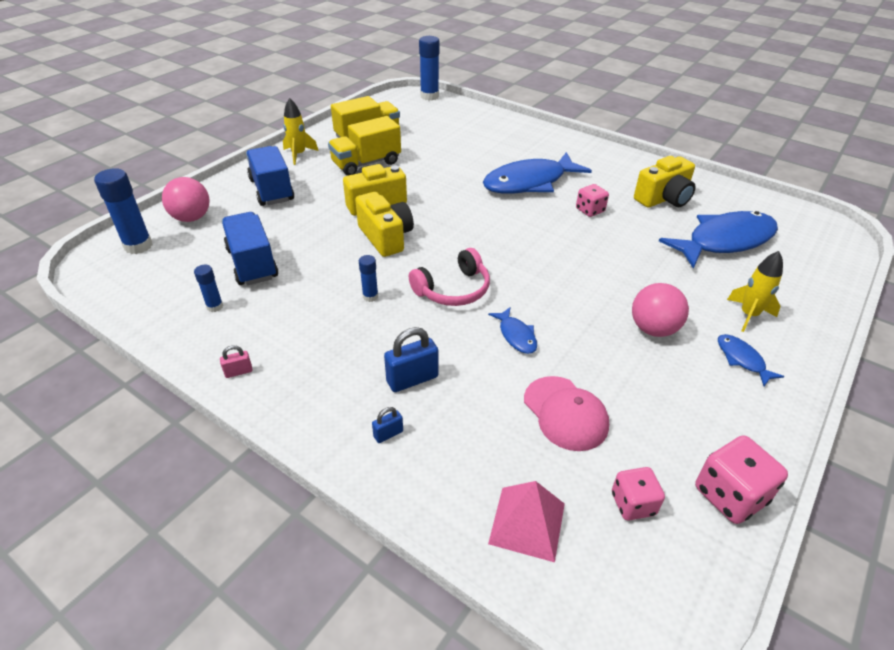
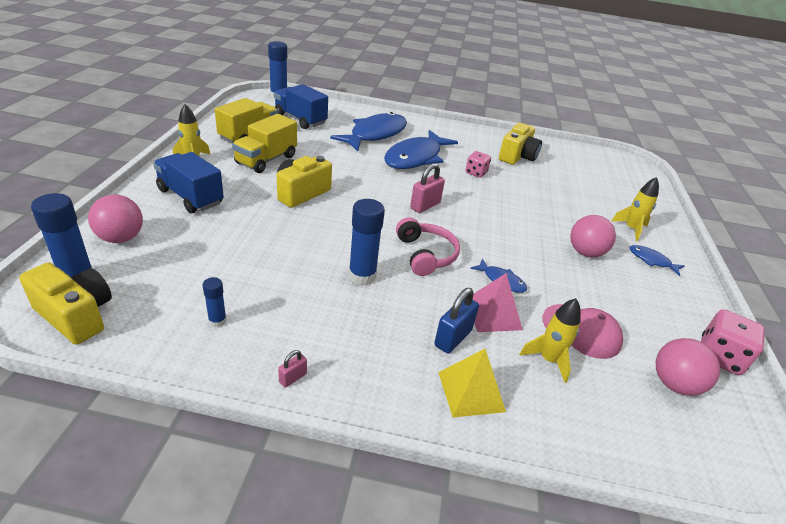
camera: 30 degrees left, 5 degrees down
blue truck [222,212,278,285] -> blue truck moved to [274,84,328,129]
yellow camera [355,192,414,257] -> yellow camera moved to [19,262,112,345]
blue glue stick [359,255,378,302] -> blue glue stick [348,199,385,285], size x1.87
blue padlock [372,407,403,443] -> yellow pyramid [438,349,506,417]
pink headphones [409,248,490,306] -> pink headphones turned 45 degrees counterclockwise [396,217,460,276]
pink pyramid [488,481,565,562] -> pink pyramid moved to [472,273,523,332]
pink dice [612,467,665,521] -> pink ball [656,338,720,396]
blue fish [659,211,778,269] -> blue fish moved to [330,112,407,151]
none -> pink padlock [410,163,445,213]
none -> yellow rocket [520,298,581,383]

